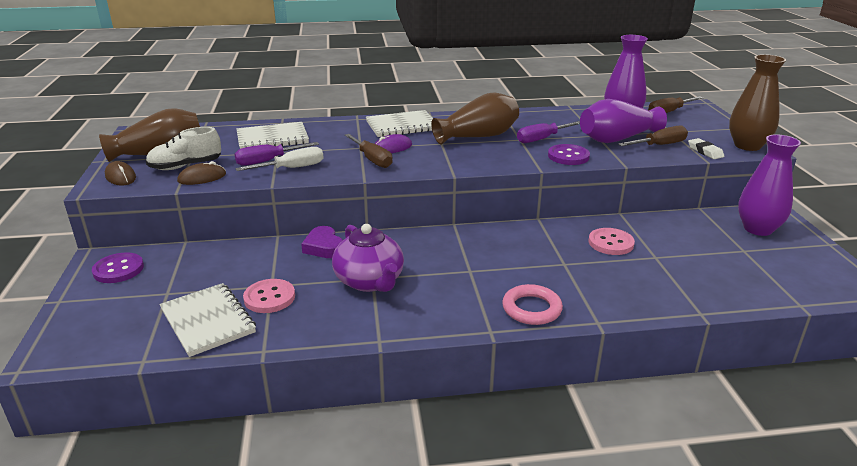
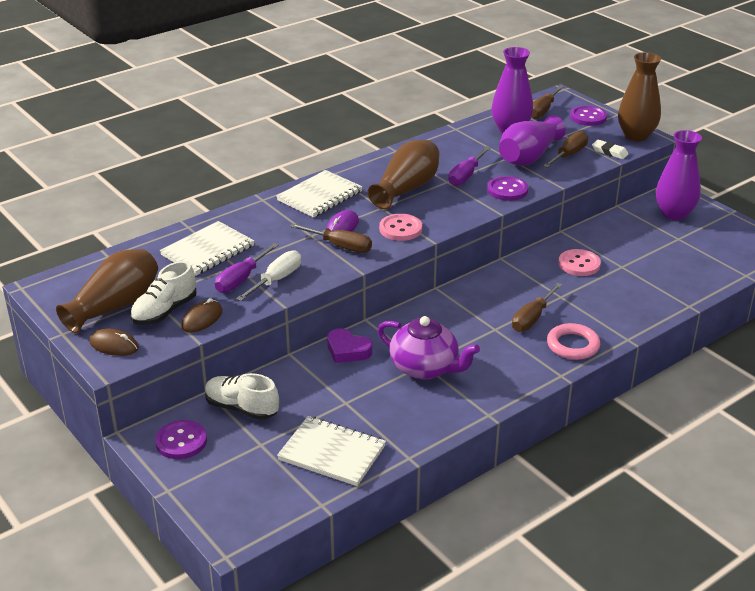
camera: 30 degrees left, 5 degrees up
pink button [243,279,295,313] -> pink button moved to [379,214,422,241]
none -> white shoe [205,373,279,420]
none -> brown screwdriver [512,283,562,332]
none -> purple button [570,105,607,126]

